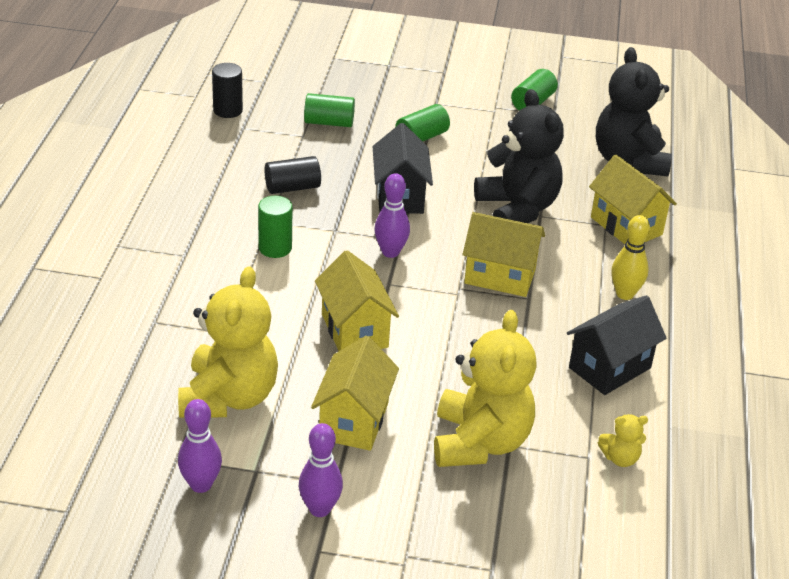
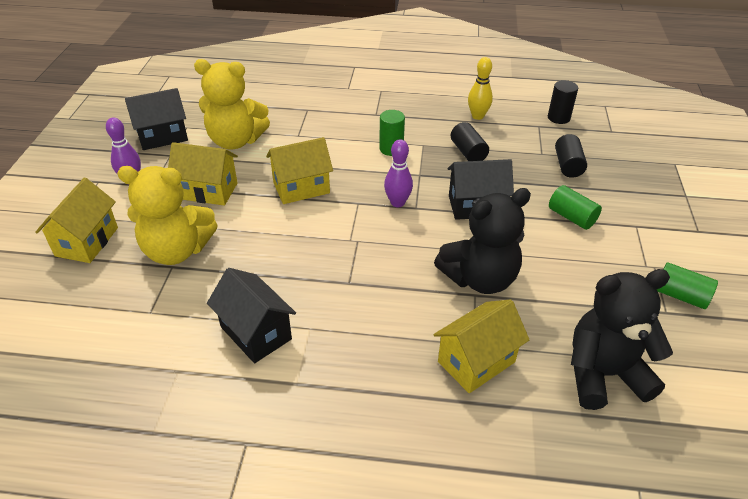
camera: 90 degrees right, 5 degrees up
purple bowling pin [178,399,222,493] -> black house [125,88,188,150]
green cylinder [304,93,355,127] -> black cylinder [555,134,587,178]
yellow house [463,212,545,297] -> yellow house moved to [36,178,118,263]
yellow teddy bear [598,414,648,467] -> none
yellow bowling pin [611,215,650,300] -> yellow bowling pin moved to [468,57,493,120]

